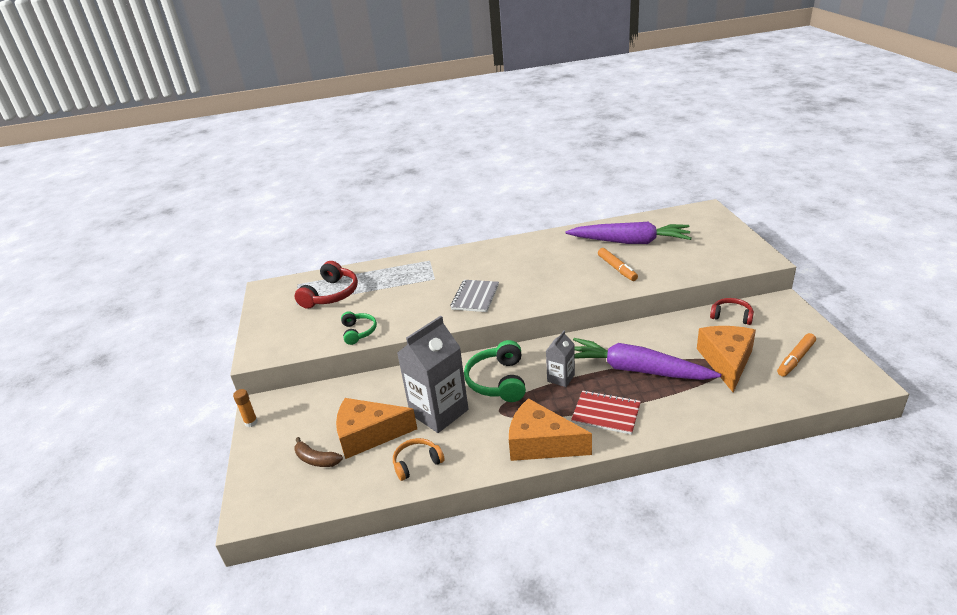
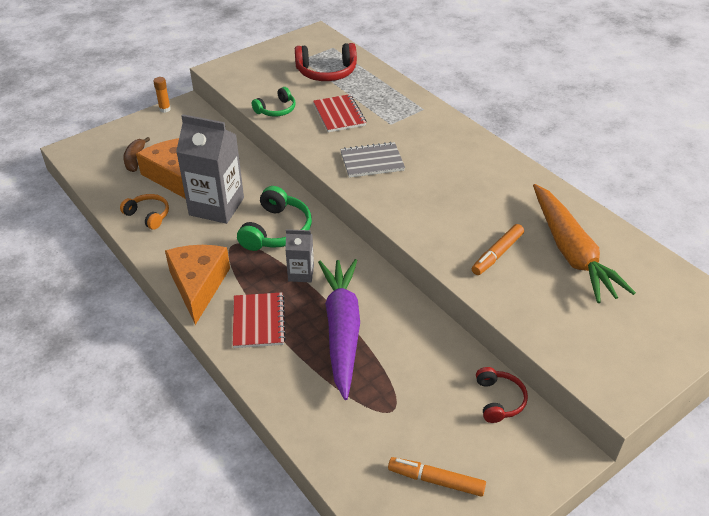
camera: 60 degrees right, 10 degrees up
green headphones [464,340,526,402] -> green headphones turned 135 degrees clockwise [237,186,312,251]
purple carrot [565,222,692,244] -> orange carrot [533,184,636,303]
orange cheese [697,326,756,392] -> none
none -> red notebook [313,94,366,132]

